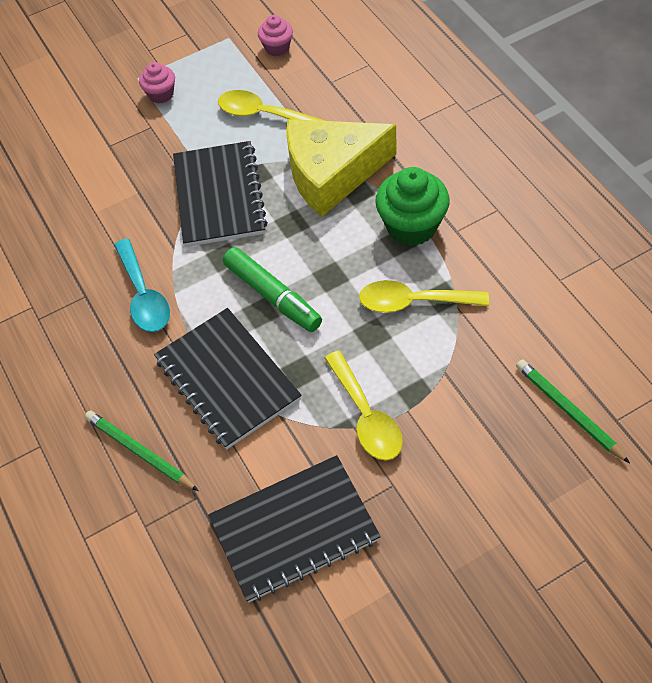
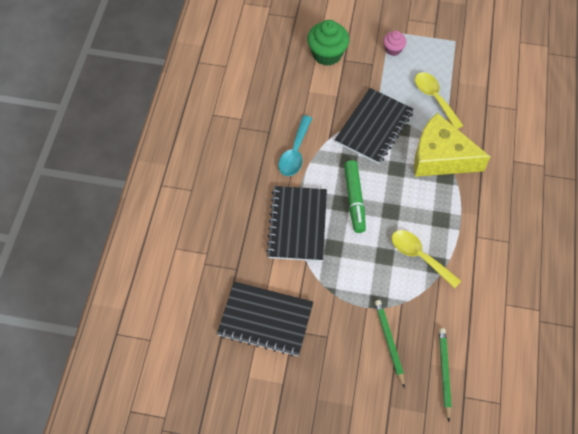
camera: 35 degrees right, 5 degrees up
green pencil [85,411,199,491] -> green pencil moved to [375,300,405,388]
pink cupcake [258,15,293,56] -> none
yellow spoon [325,351,403,461] -> none
green cupcake [375,167,450,246] -> green cupcake moved to [307,20,350,66]

